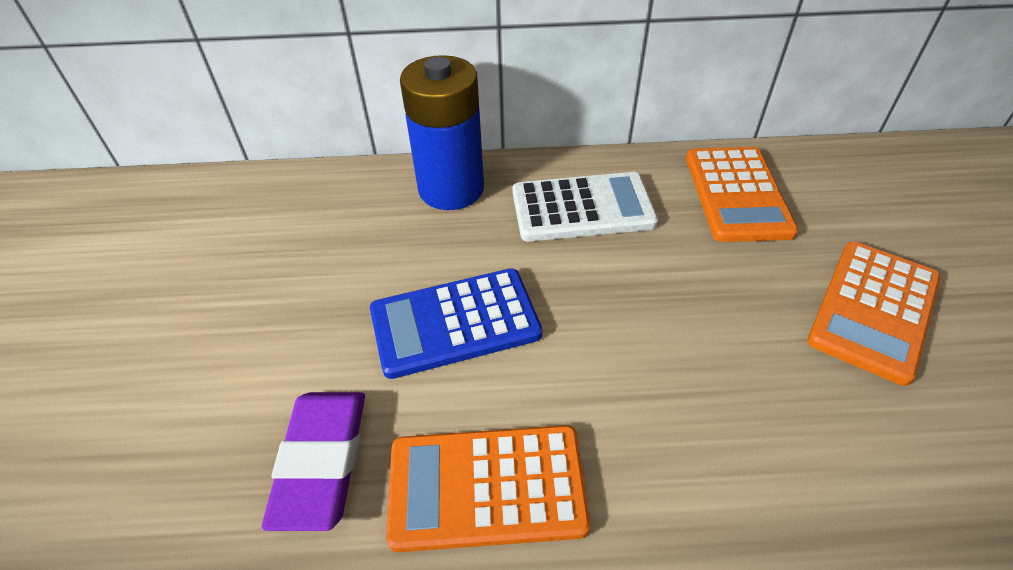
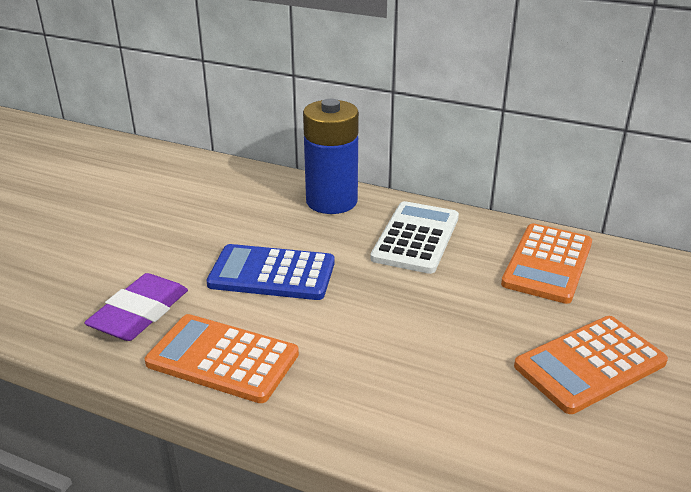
camera: 25 degrees right, 15 degrees down
white calculator [513,172,658,242] -> white calculator turned 90 degrees counterclockwise [370,201,459,274]

